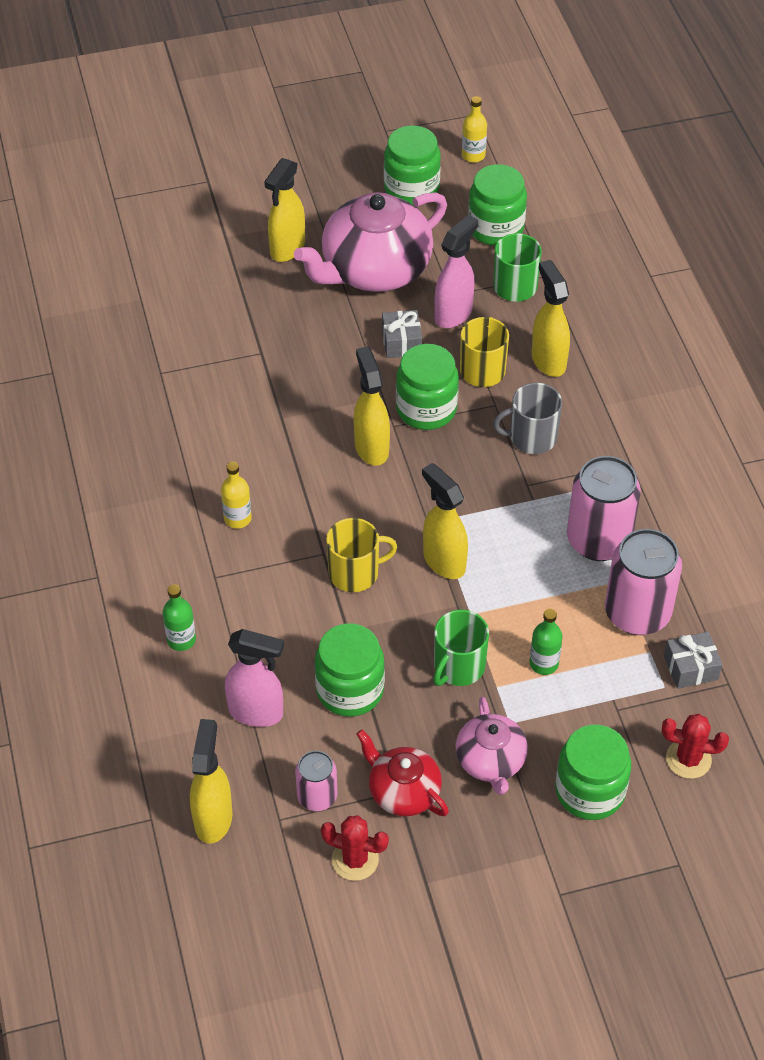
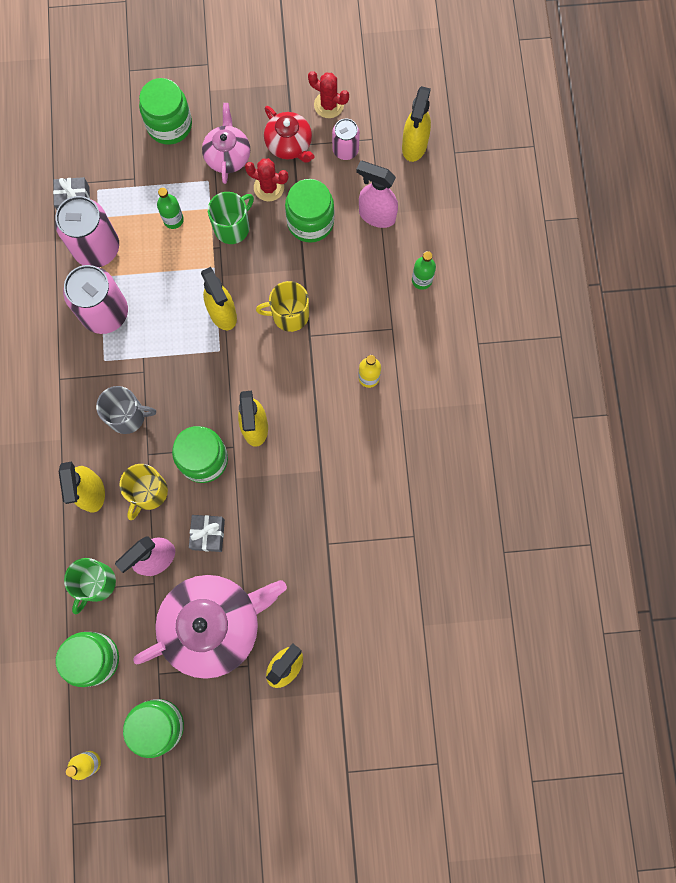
camera: 170 degrees left, 25 degrees up
red cactus [662,714,729,779] -> red cactus moved to [245,158,288,201]

